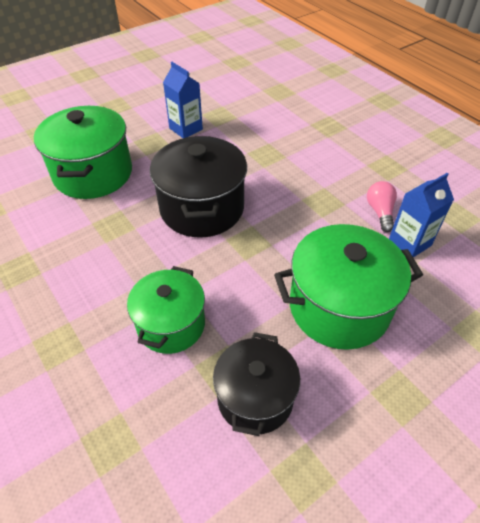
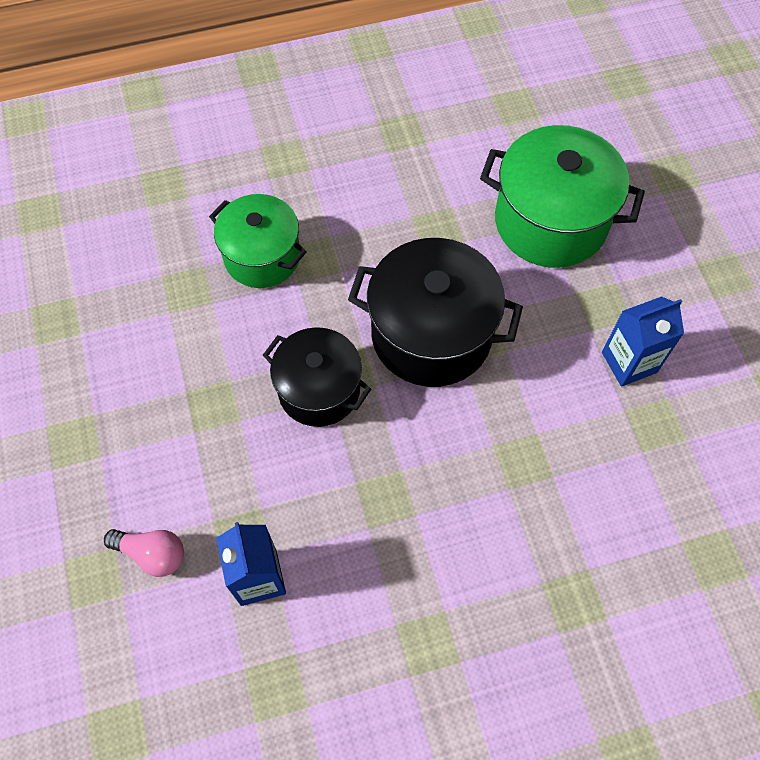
camera: 110 degrees right, 15 degrees up
black pot [213,332,300,436] -> black pot moved to [263,327,371,427]
green pot [274,224,423,350] -> none
pink light bulb [367,181,397,232] -> pink light bulb moved to [104,529,184,577]

